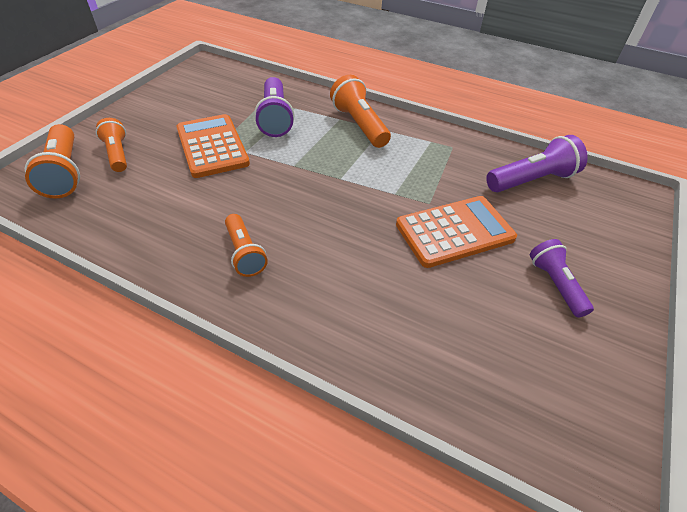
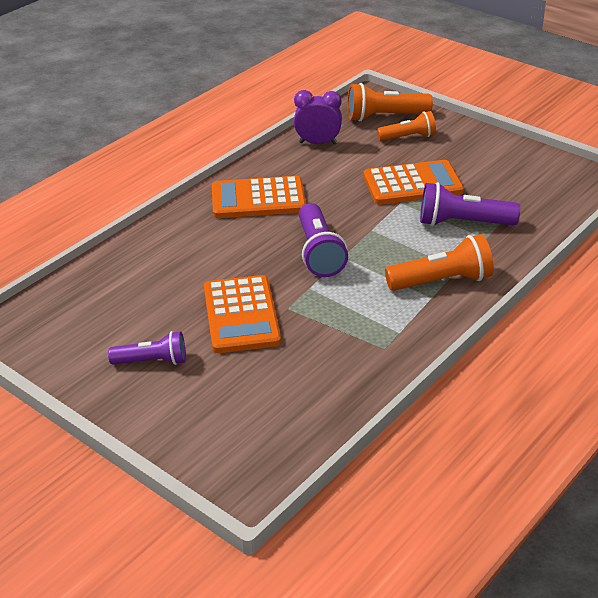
camera: 105 degrees right, 10 degrees down
orange flashlight [225,214,268,277] -> orange calculator [212,176,306,218]
purple flashlight [486,135,588,192] -> purple flashlight moved to [299,203,348,277]
none -> purple clock [294,90,342,145]

